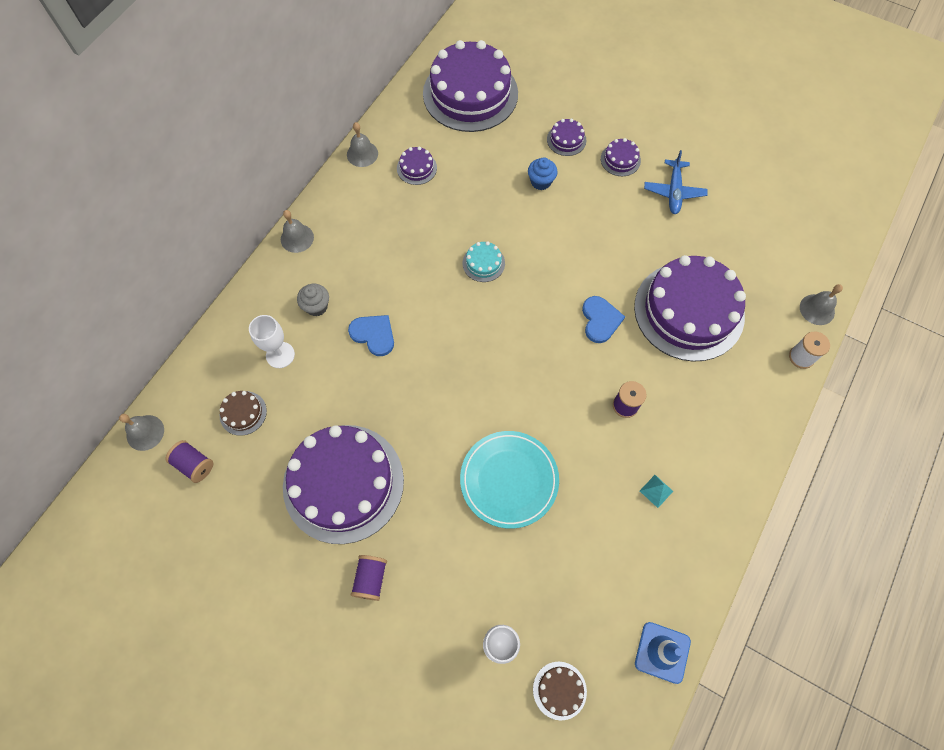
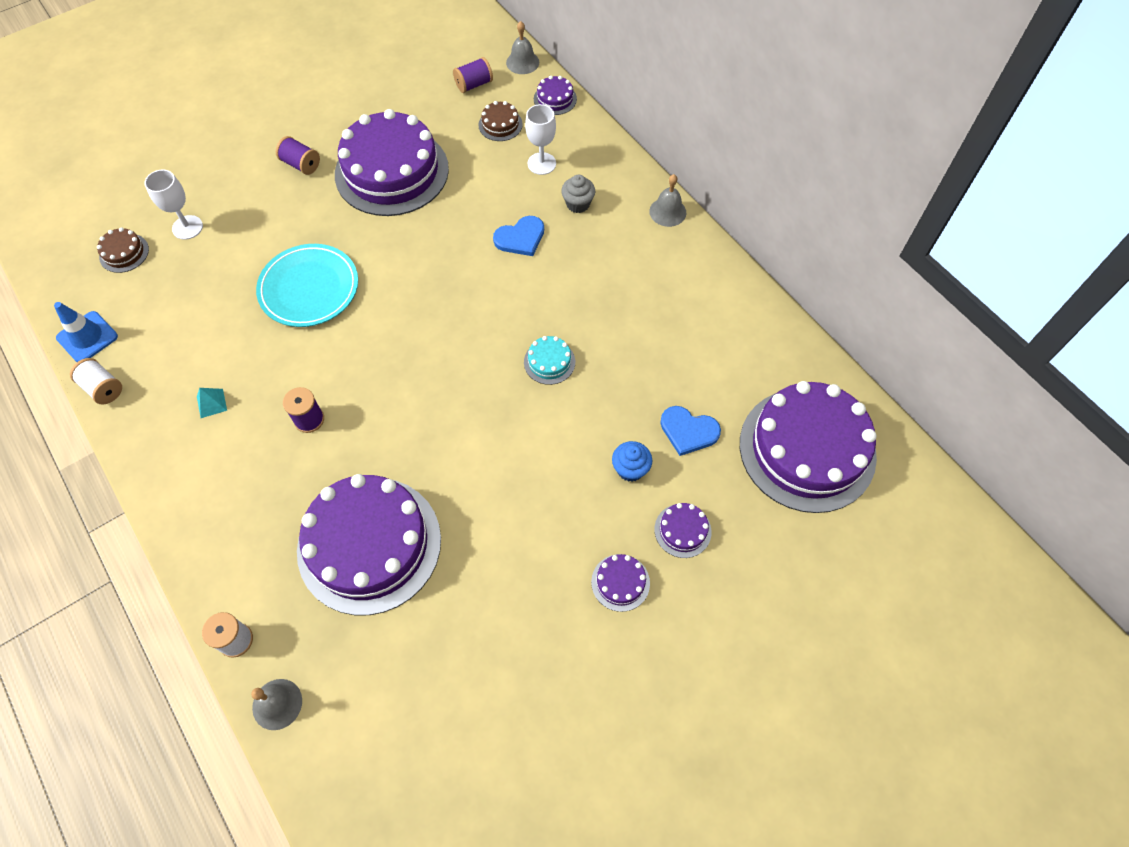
camera: 115 degrees right, 5 degrees down
grey bell [347,122,378,167] -> none
purple cake [397,146,437,185] -> purple cake moved to [534,76,577,115]
blue heart [582,296,625,343] -> blue heart moved to [660,406,721,456]
blue plane [644,150,708,214] -> none
none -> white spool [70,358,122,405]

